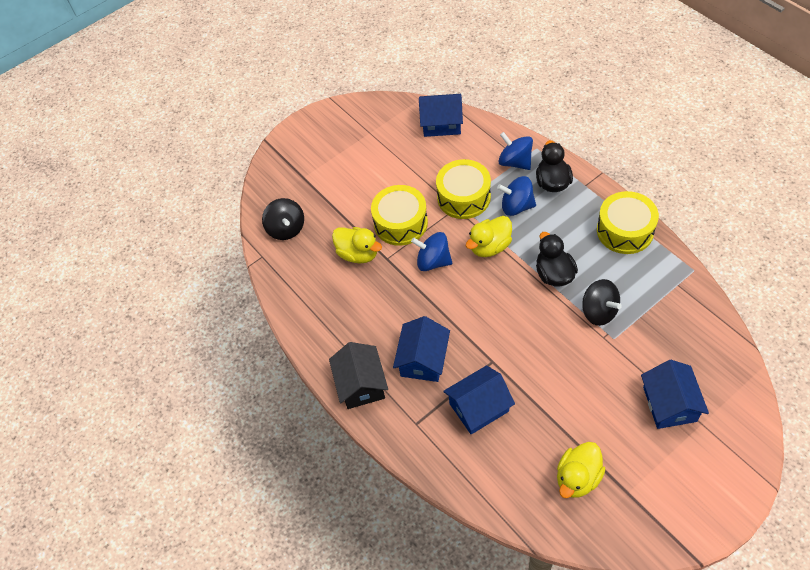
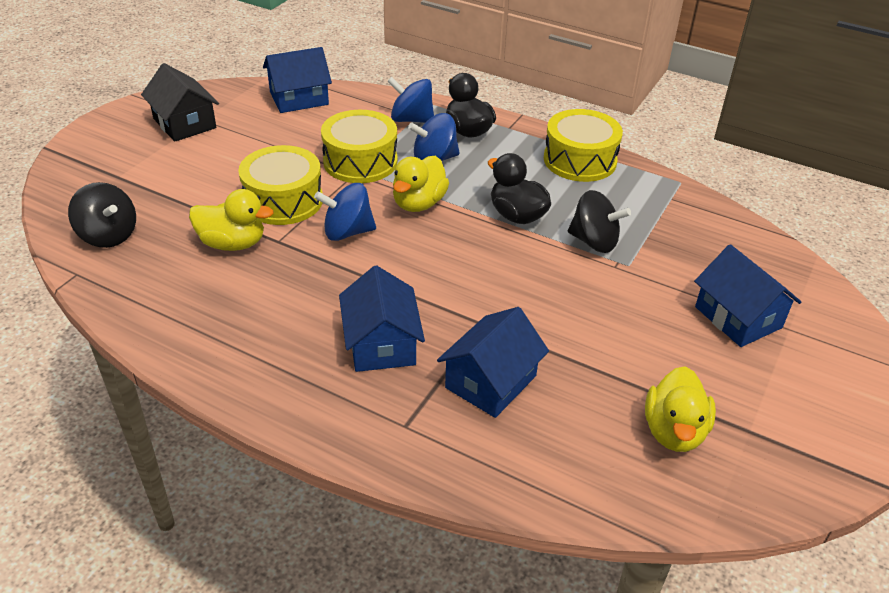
camera: 30 degrees left, 15 degrees down
black house [329,342,388,409] -> black house moved to [141,63,219,142]

